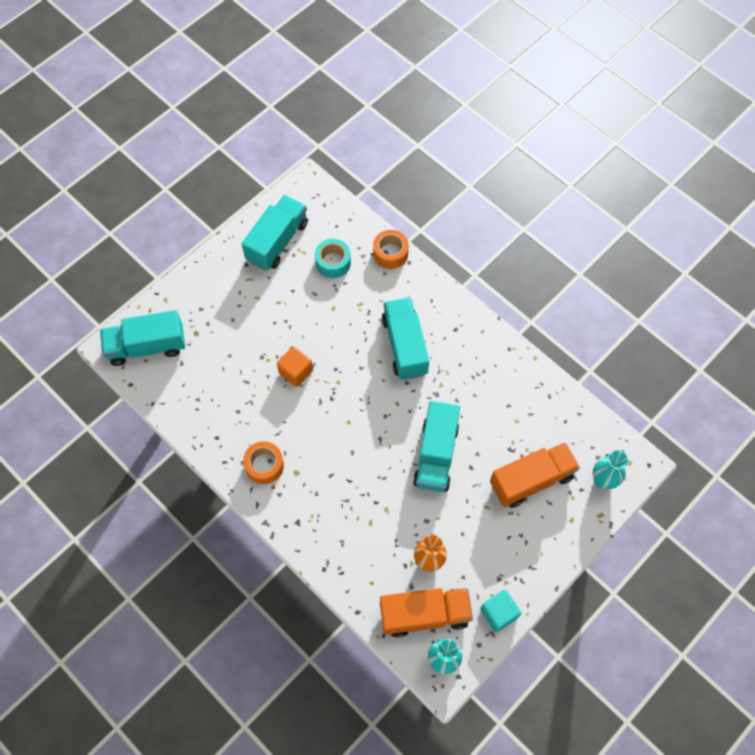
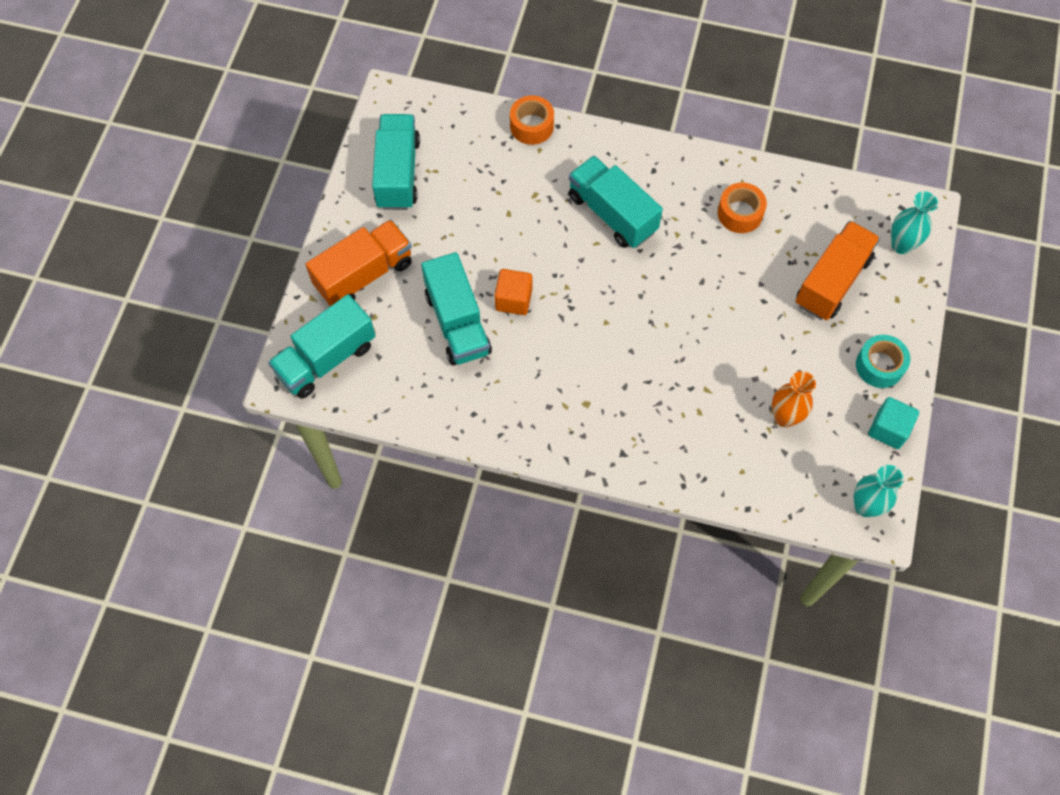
camera: 30 degrees left, 0 degrees up
orange tape [243,441,284,484] -> orange tape moved to [718,183,767,233]
turquoise tape [315,239,351,278] -> turquoise tape moved to [856,335,911,388]
orange truck [380,588,473,638] -> orange truck moved to [305,220,412,306]
turquoise truck [413,401,460,492] -> turquoise truck moved to [421,252,492,366]

